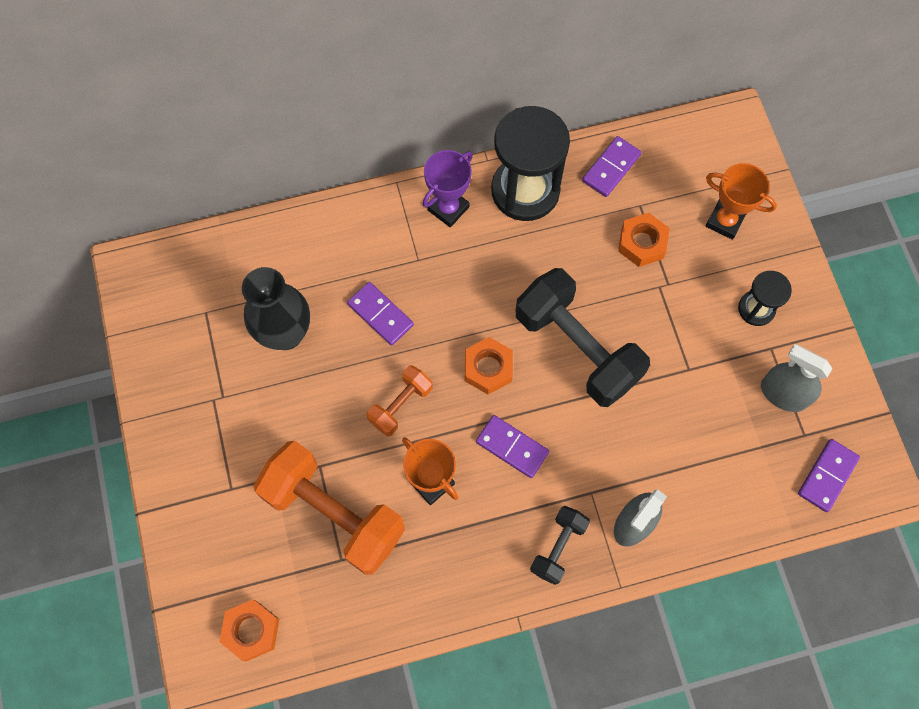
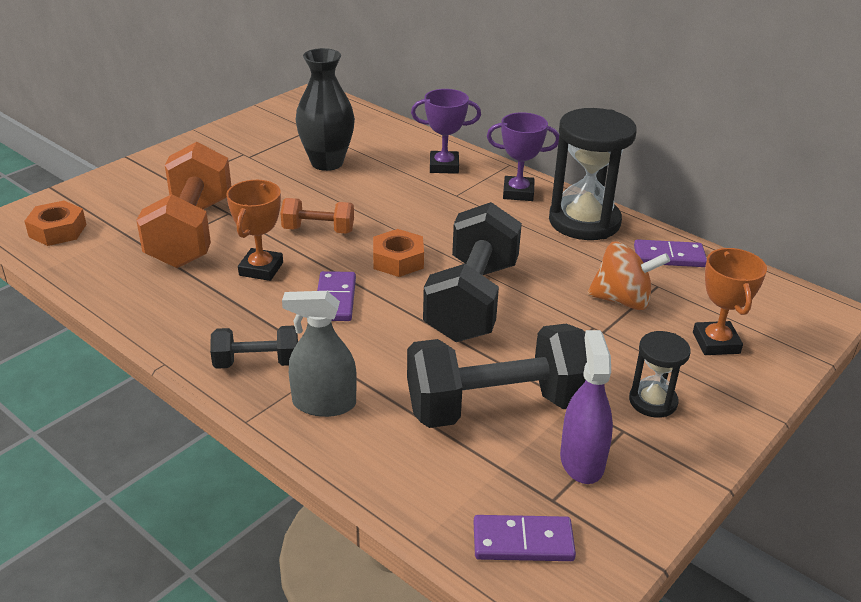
camera: 55 degrees right, 35 degrees down
purple domino [347,282,414,346] -> none
orange nut [618,212,670,267] -> orange spinning top [587,241,670,310]
grey spray bottle [761,344,832,412] -> purple spray bottle [560,330,613,484]
none -> black dumbbell [407,323,587,428]
none -> purple trophy [411,89,481,174]

